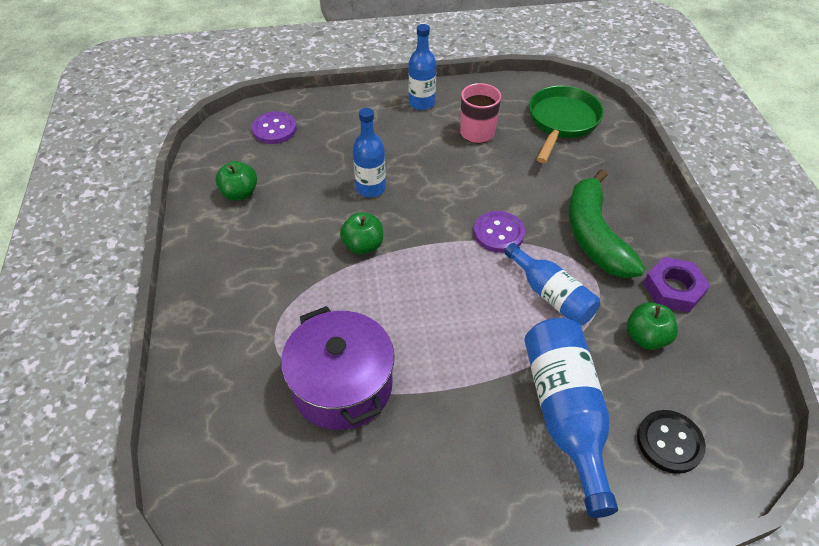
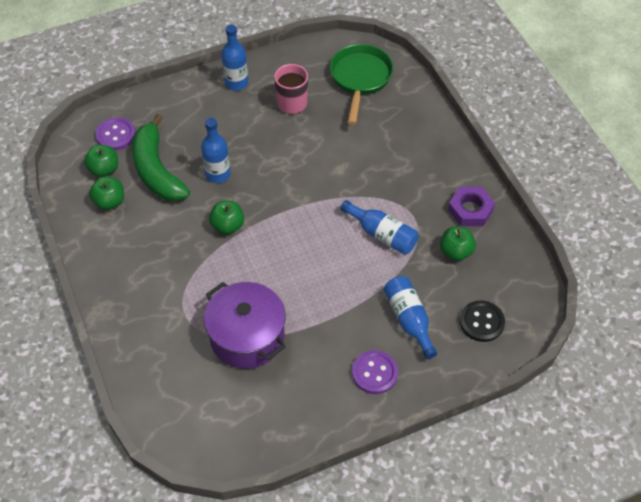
camera: 15 degrees left, 5 degrees up
purple button [474,211,525,253] -> purple button moved to [352,350,398,394]
blue bottle [524,318,618,518] -> blue bottle [384,276,437,359], size x0.65
green banana [569,169,645,278] -> green banana moved to [132,114,190,201]
none -> green apple [84,145,118,177]

